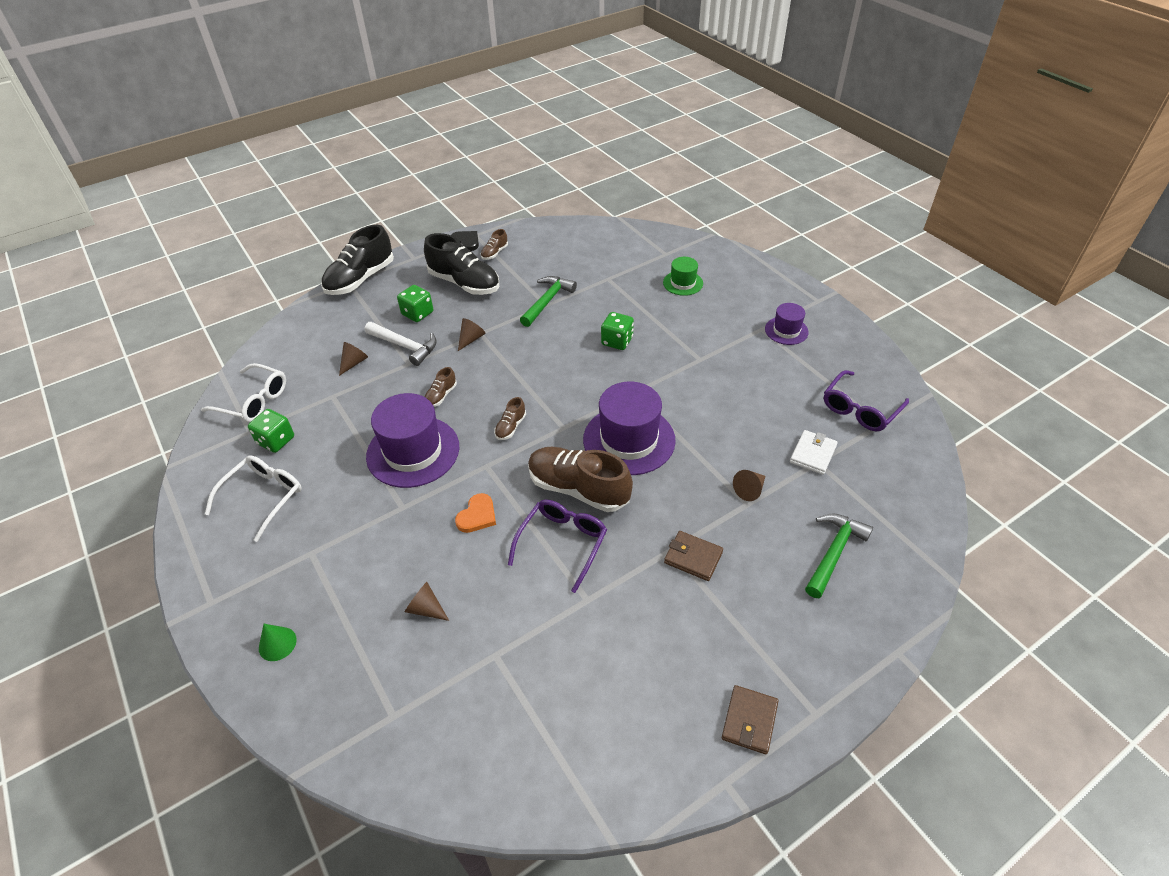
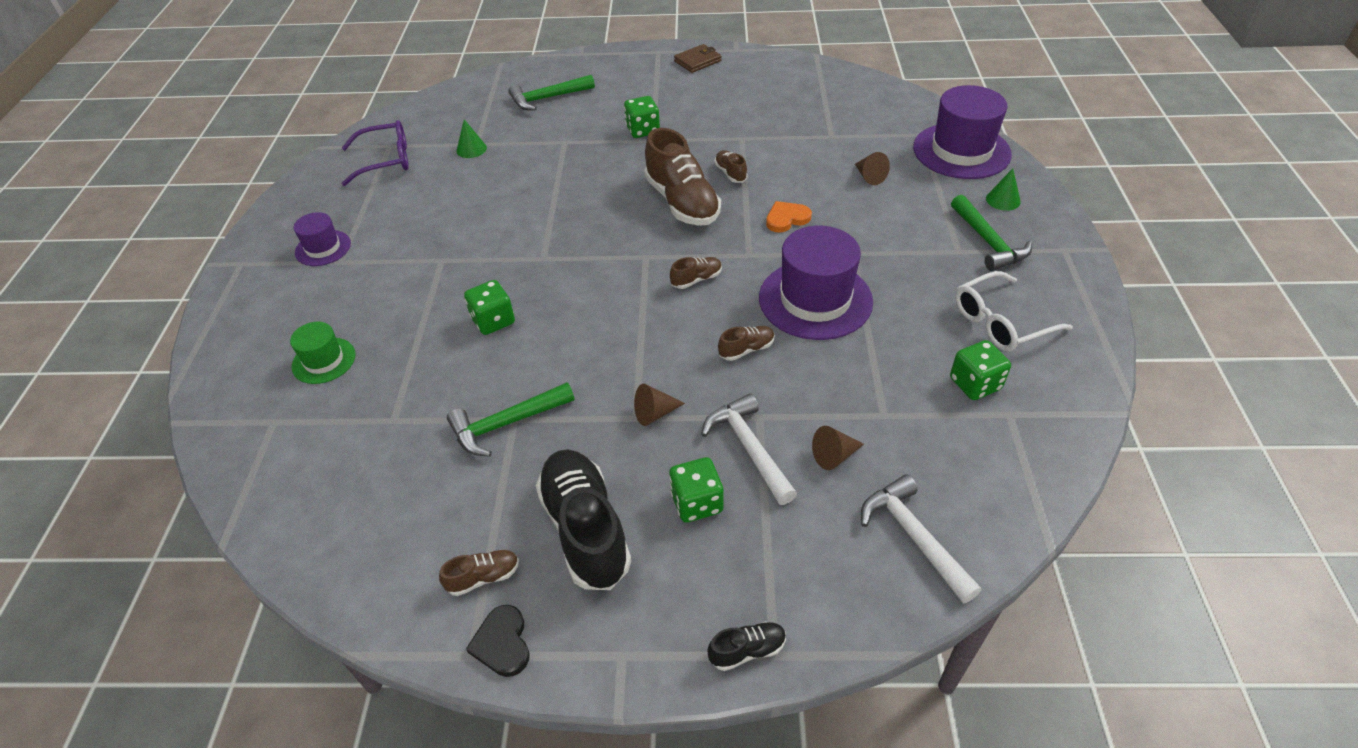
camera: 145 degrees left, 0 degrees up
white glasses [201,363,286,422] -> none
black shoe [321,225,394,295] -> black shoe [707,621,786,671], size x0.45
purple glasses [508,500,607,593] -> brown shoe [715,150,748,183]
purple hat [583,382,676,475] -> purple hat moved to [913,85,1012,179]
brown wallet [664,531,723,581] -> green dice [624,96,660,138]
brown cone [733,470,765,501] -> none
white wallet [790,430,838,475] -> green cone [456,119,487,158]
none -> white hammer [861,475,981,604]
none -> green hammer [951,195,1032,271]

